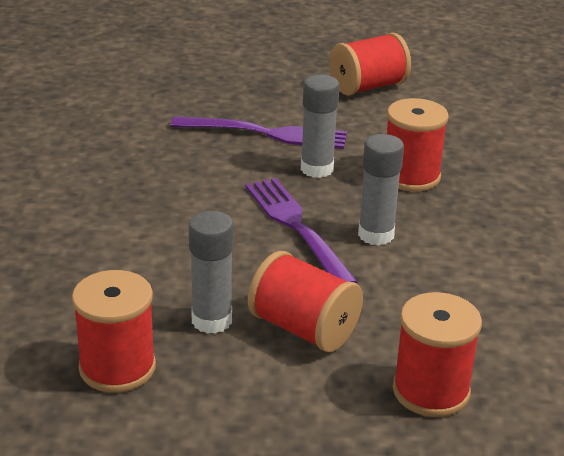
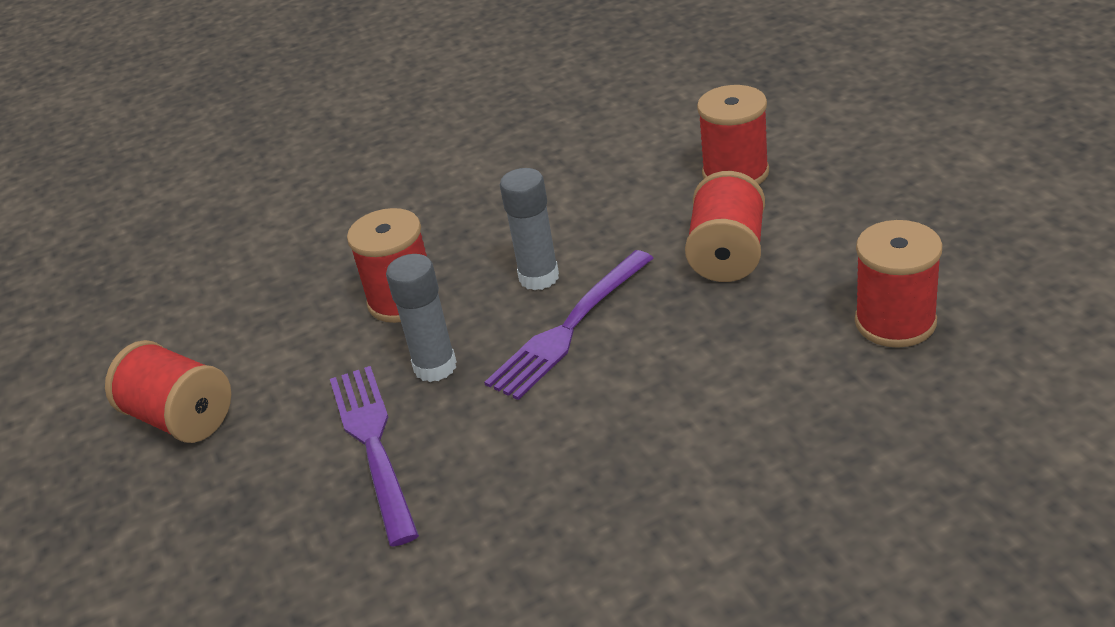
camera: 110 degrees left, 5 degrees up
grey glue stick [189,211,234,334] -> none

